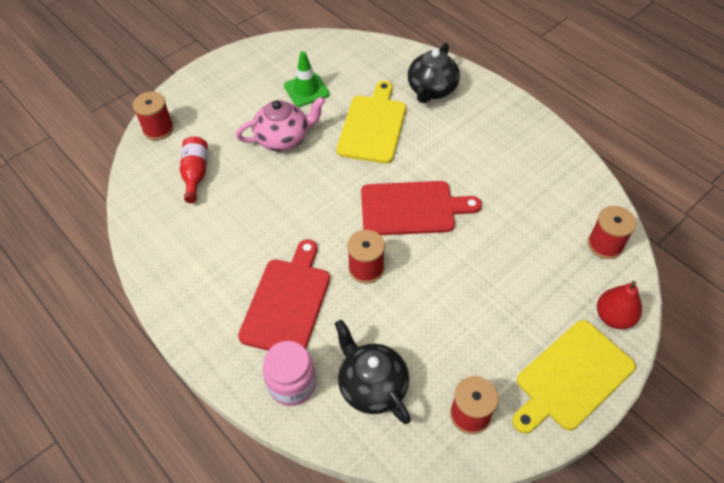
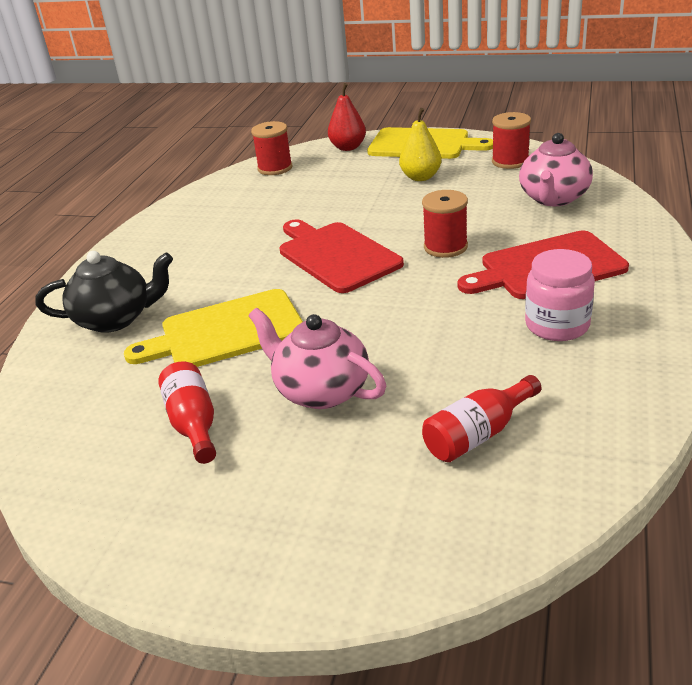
camera: 120 degrees left, 20 degrees down
red spool [133,92,174,140] -> none
pink jar [263,341,316,406] -> pink jar moved to [525,249,595,341]
green traffic cone [284,51,330,107] -> red bottle [158,361,216,464]
black teapot [335,320,411,424] -> pink teapot [519,133,593,206]
none -> yellow pear [399,108,441,181]

